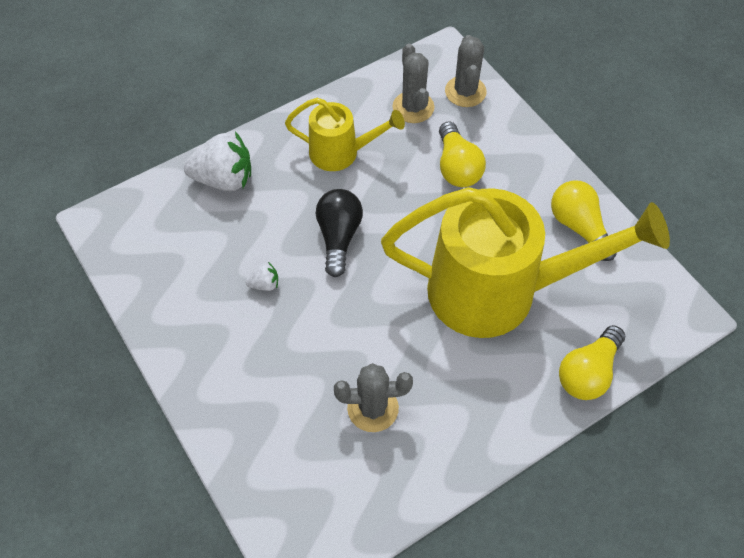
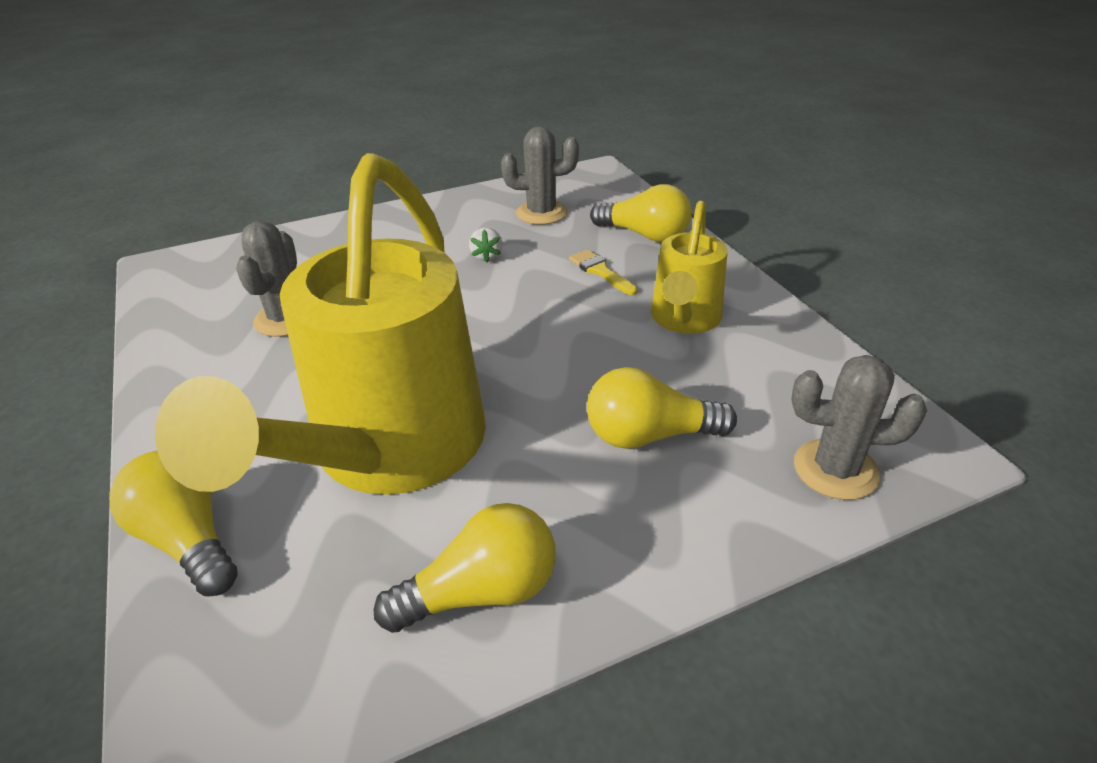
camera: 100 degrees right, 20 degrees down
white strawberry [184,132,251,191] -> yellow light bulb [590,184,692,242]
black light bulb [316,189,363,277] -> none
grey cactus [392,43,434,123] -> grey cactus moved to [501,126,579,225]
none -> yellow brush [569,249,637,295]

